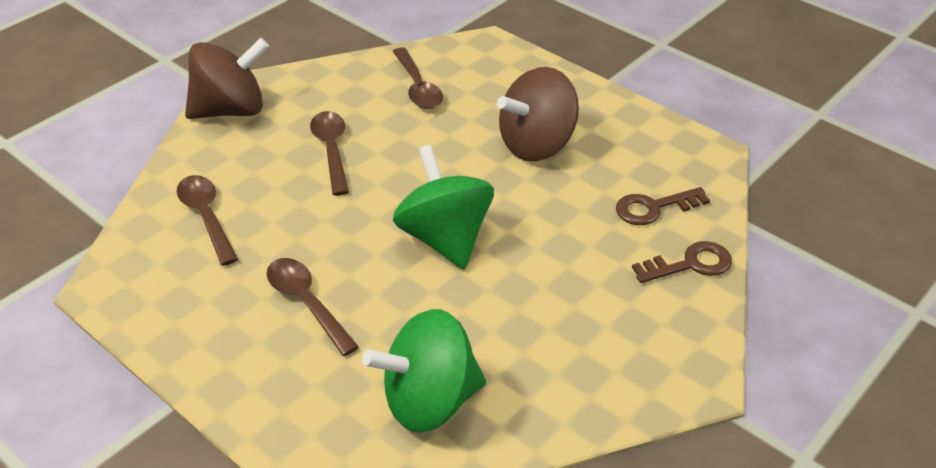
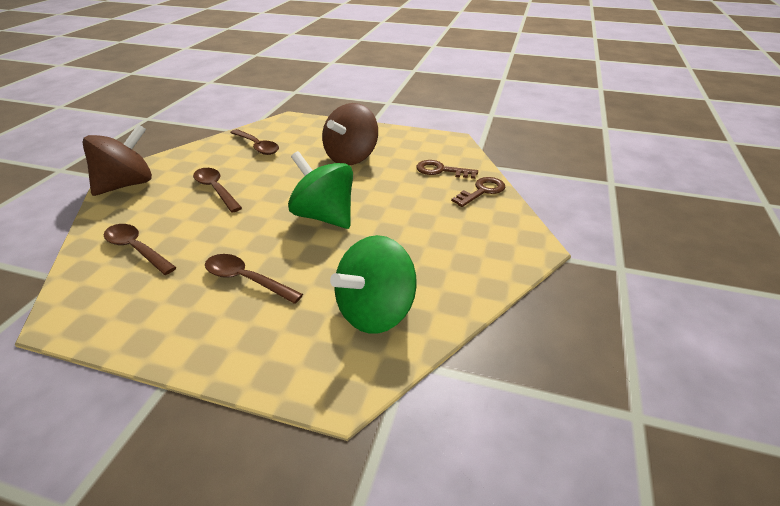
camera: 25 degrees left, 5 degrees down
brown key [616,187,710,225] -> brown key turned 60 degrees clockwise [417,160,478,179]

